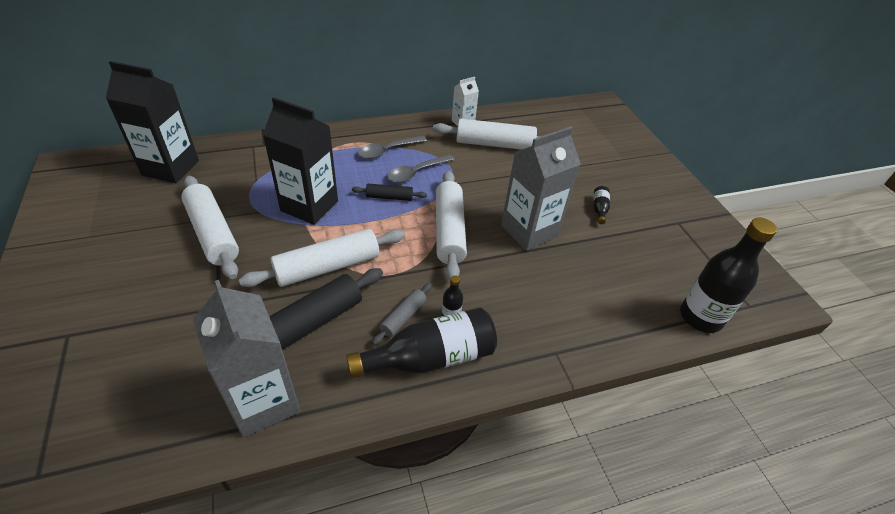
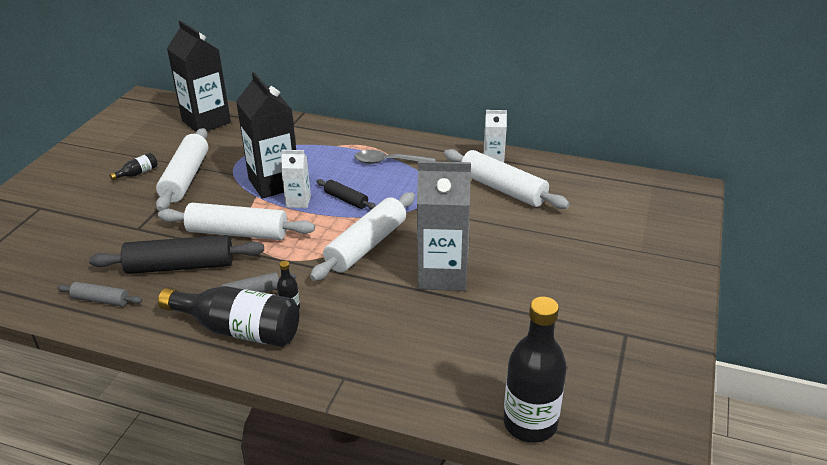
camera: 40 degrees right, 10 degrees down
grey carton [193,280,300,438] -> grey rolling pin [57,282,142,306]
grey spoon [387,154,455,183] -> none
black bottle [593,186,610,224] -> black bottle moved to [109,153,158,181]
none -> white carton [281,150,311,208]

